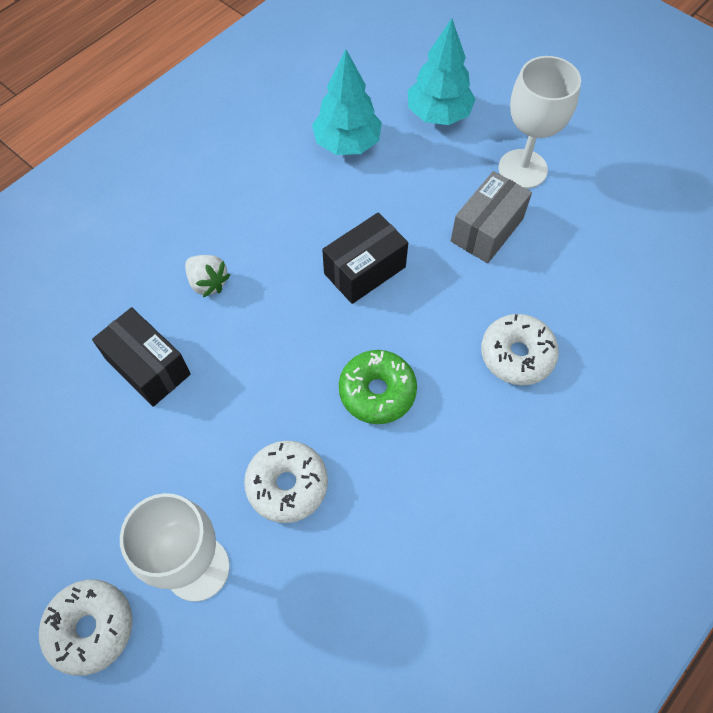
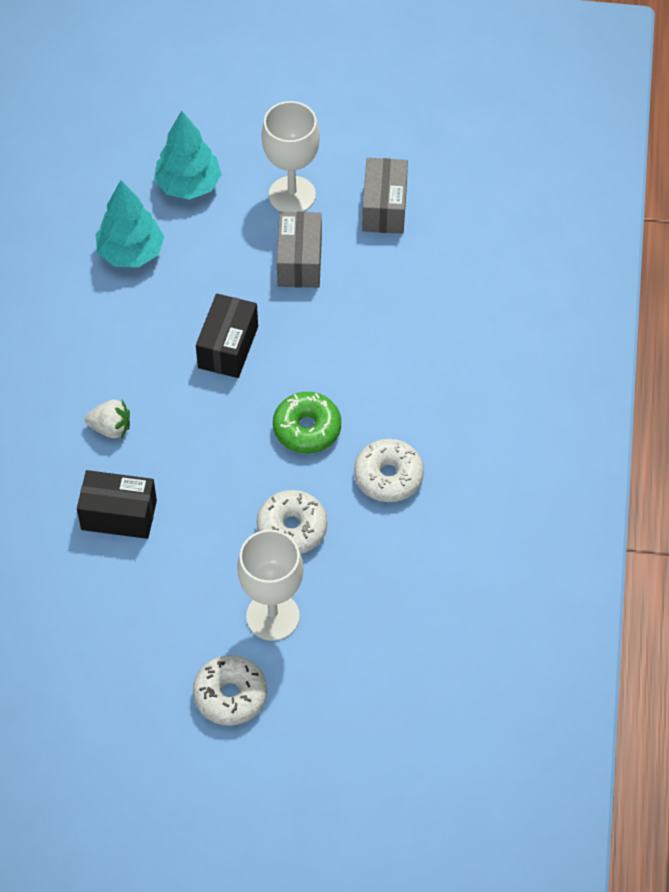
camera: 35 degrees left, 5 degrees down
white donut [481,314,559,385] -> white donut moved to [354,439,424,502]
none -> grey box [362,158,408,234]

